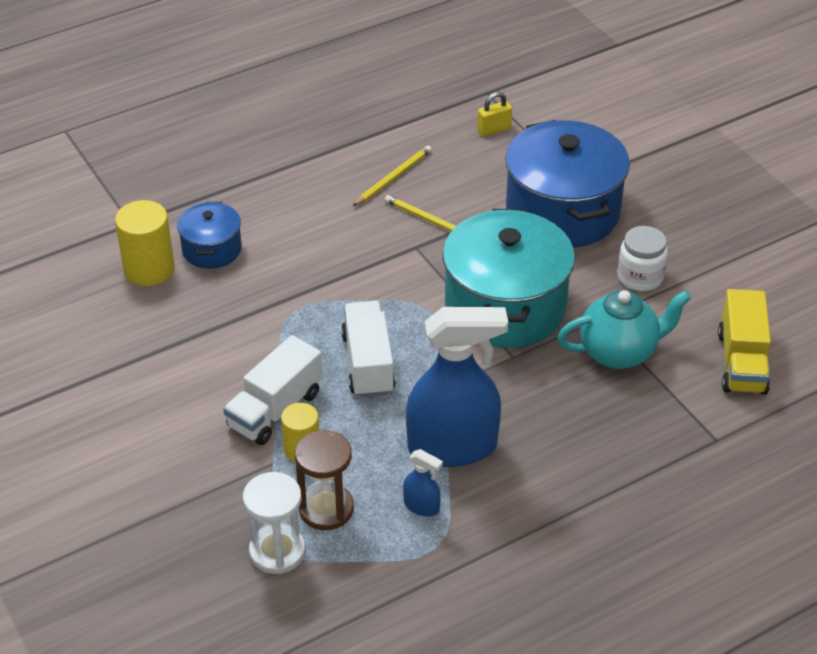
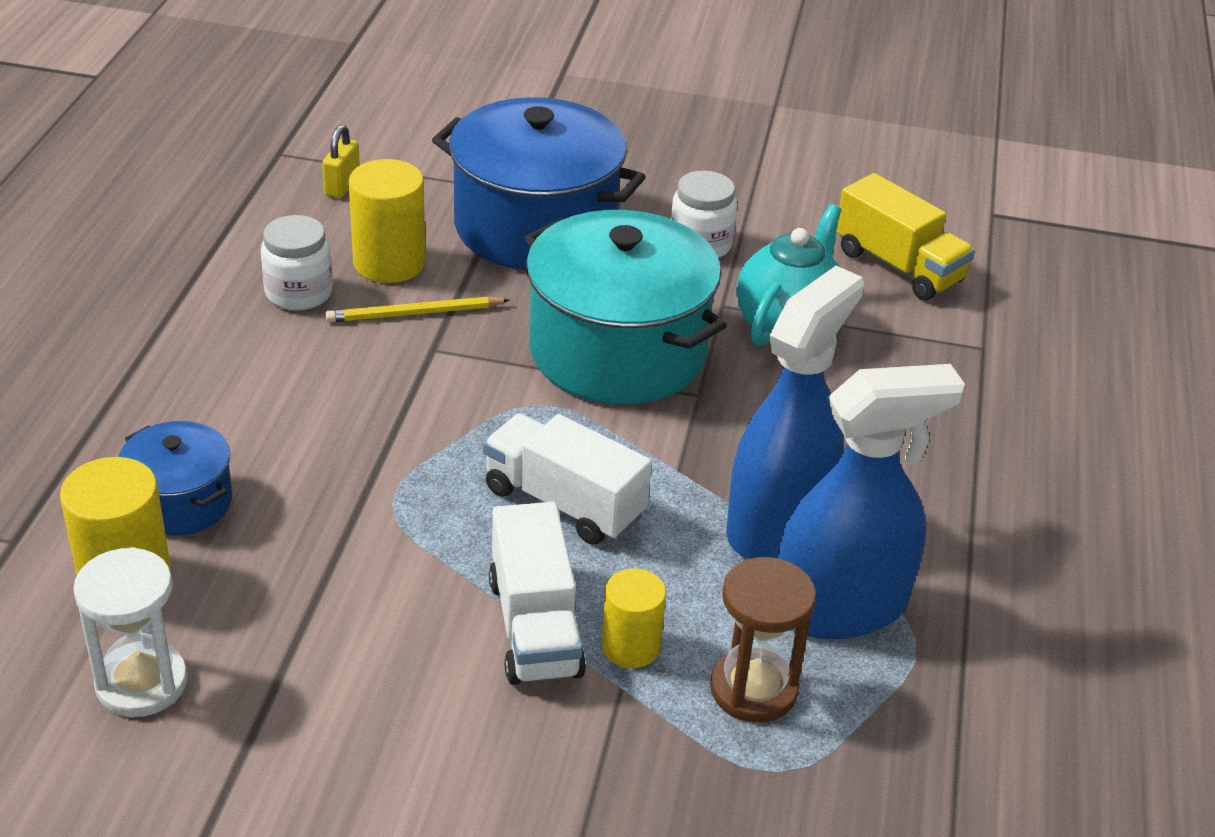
camera: 50 degrees left, 5 degrees down
white hourglass [243,472,305,574] -> white hourglass moved to [73,547,188,717]
yellow pencil [353,146,432,206] -> white jar [261,215,333,311]
blue spray bottle [403,449,443,517] -> blue spray bottle [778,364,965,639], size x2.40
none -> yellow cylinder [349,159,425,283]

